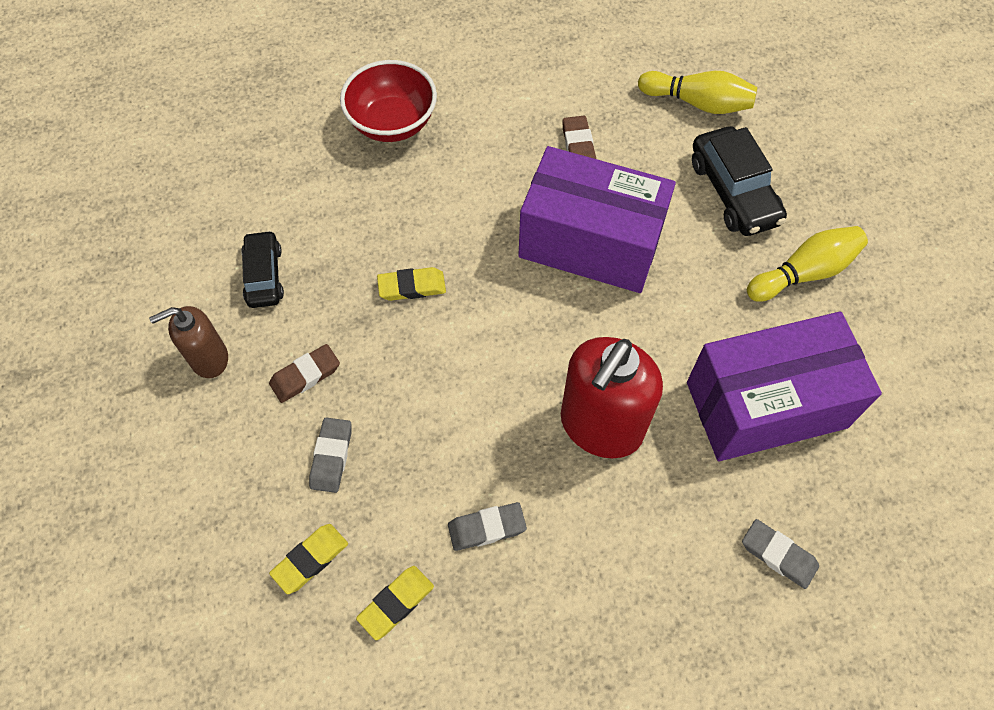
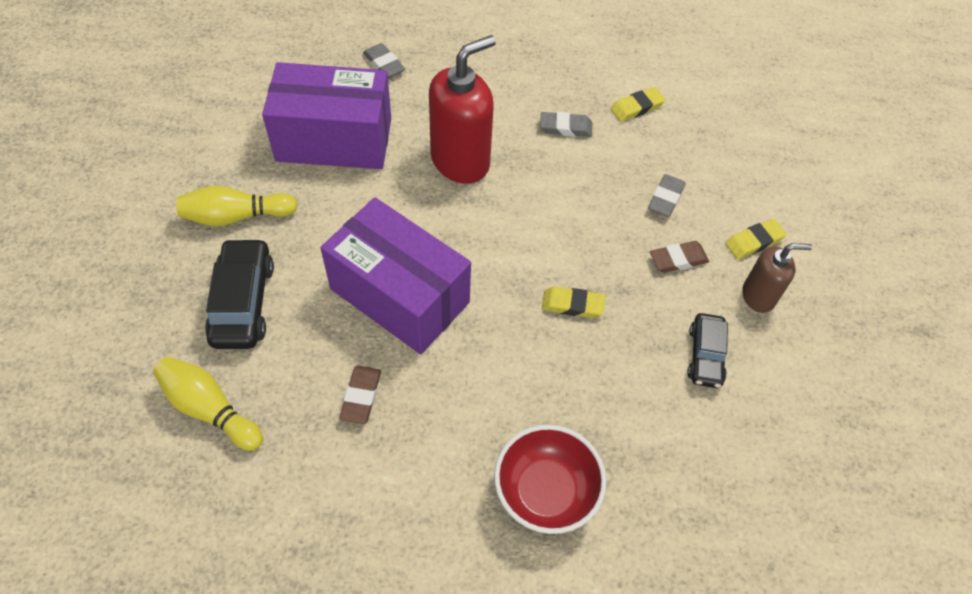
camera: 165 degrees left, 5 degrees down
yellow eraser [269,524,348,594] -> yellow eraser moved to [725,219,787,259]

